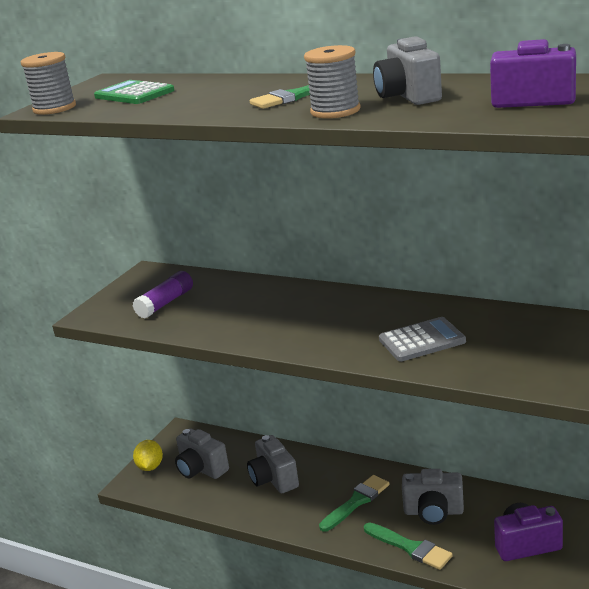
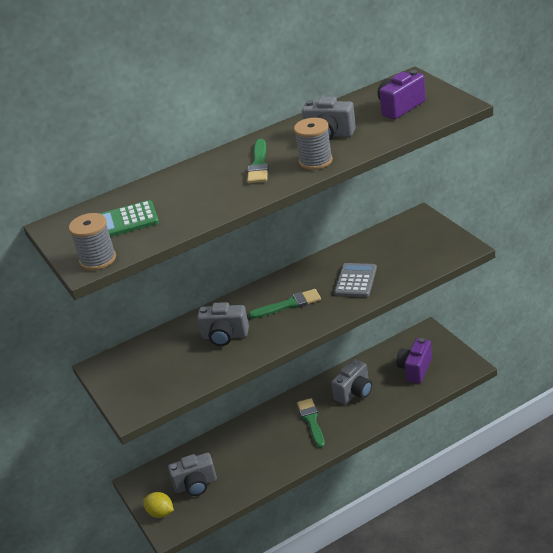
camera: 55 degrees left, 10 degrees up
purple glue stick [132,271,193,318] -> none
grey camera [247,435,299,494] -> grey camera moved to [197,302,249,346]
green brush [364,522,453,570] -> green brush moved to [249,289,321,319]

